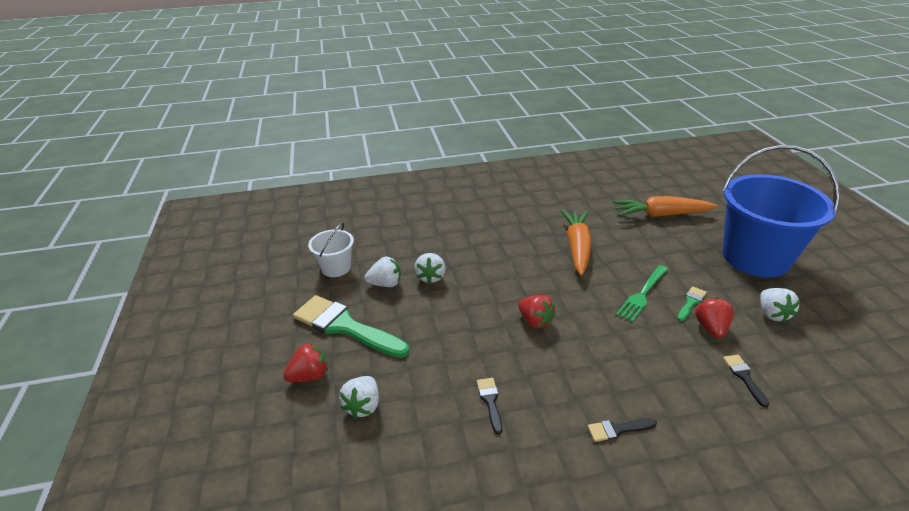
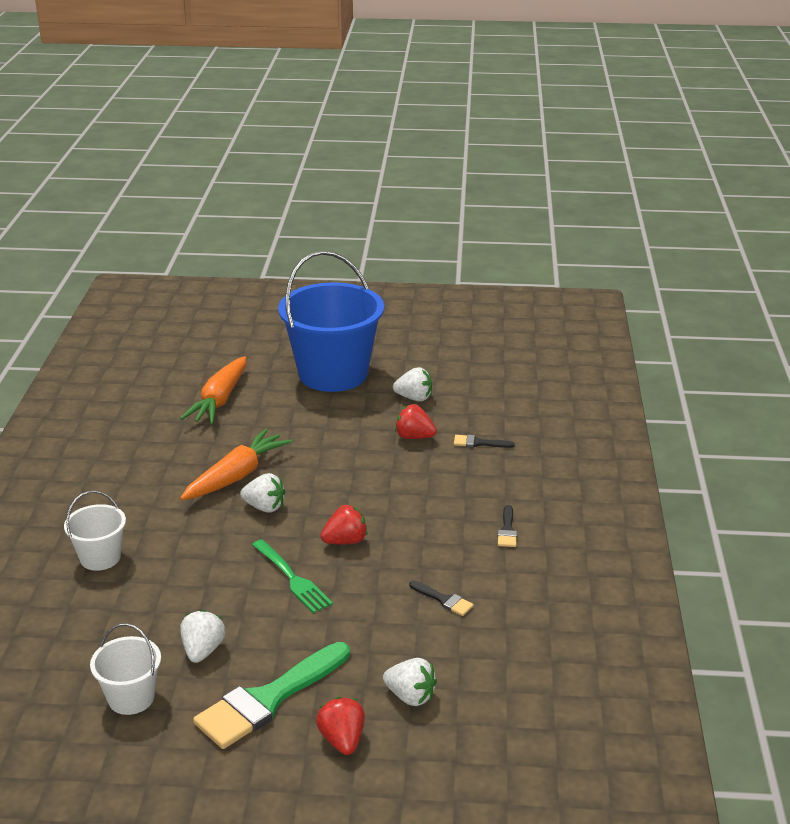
camera: 75 degrees left, 5 degrees down
white strawberry [414,253,446,284] -> white strawberry moved to [240,473,285,513]
black brush [477,378,502,434] -> black brush turned 150 degrees counterclockwise [409,580,474,616]
orange carrot [561,210,592,276] -> orange carrot turned 105 degrees clockwise [180,429,292,500]
green fork [616,265,668,322] -> green fork moved to [252,540,333,613]
green brush [677,286,707,321] -> none
none -> white bucket [64,491,126,571]

